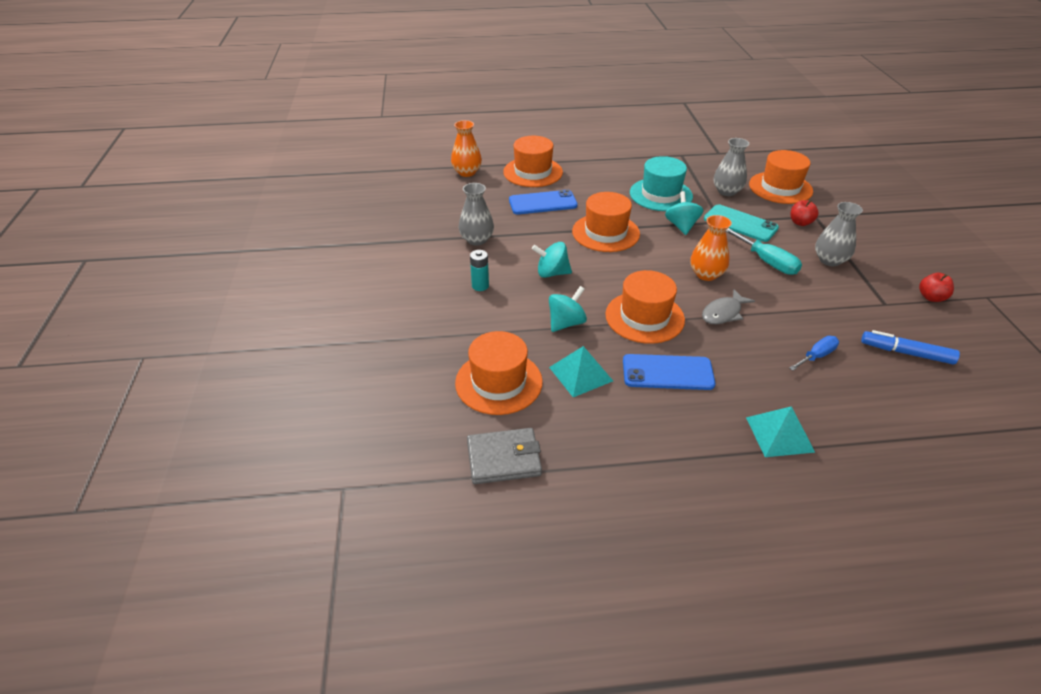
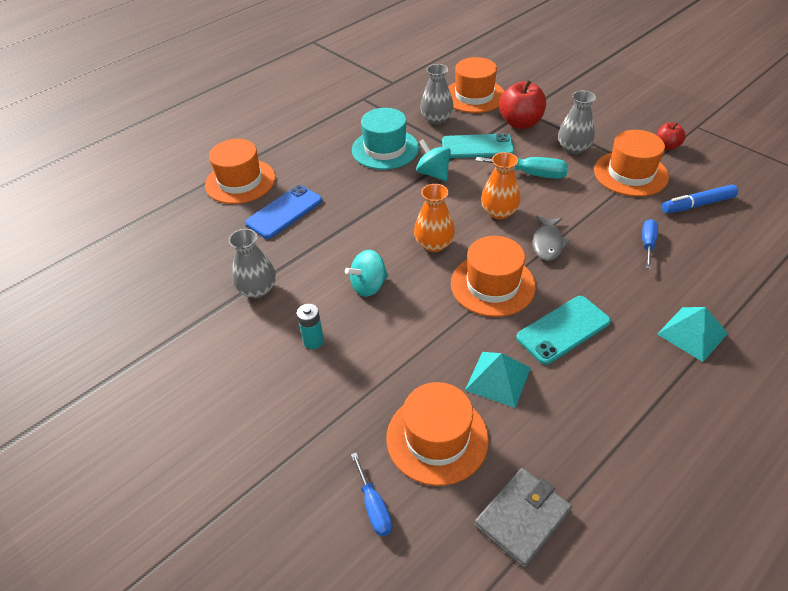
camera: 35 degrees left, 5 degrees up
orange vase [451,120,482,177] -> orange vase moved to [414,184,455,252]
turquoise spinning top [549,286,587,332] -> none
orange hat [572,192,640,252] -> orange hat moved to [594,130,669,197]
blue phone [623,354,715,390] -> turquoise phone [516,296,611,365]
red apple [791,200,819,226] -> red apple [499,80,546,129], size x1.79
none -> blue screwdriver [351,453,393,537]

